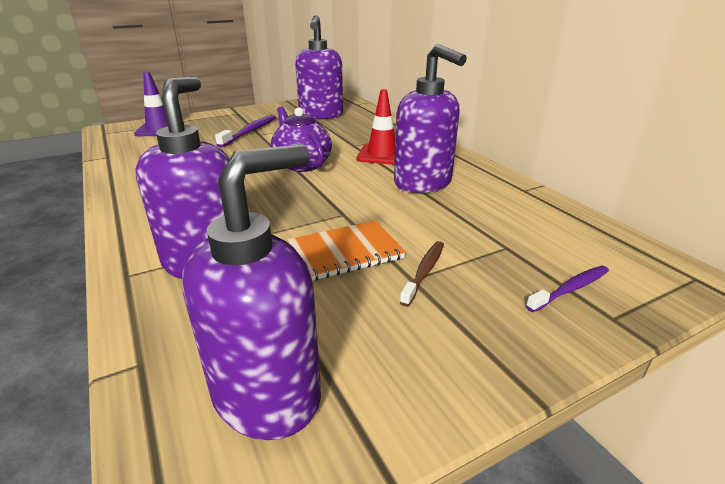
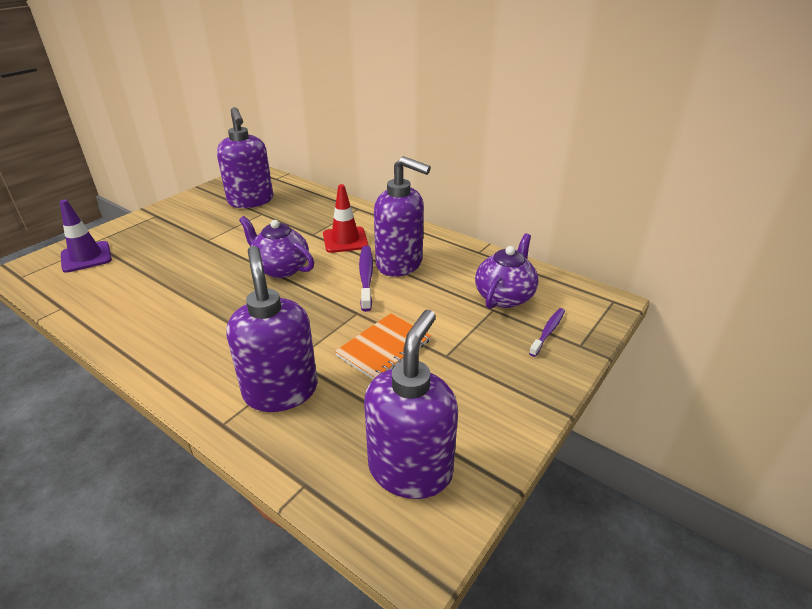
camera: 25 degrees left, 5 degrees up
purple toothbrush [215,115,276,148] -> purple toothbrush moved to [359,246,373,312]
brown toothbrush [400,241,444,307] -> none
none -> purple teapot [475,233,538,309]

